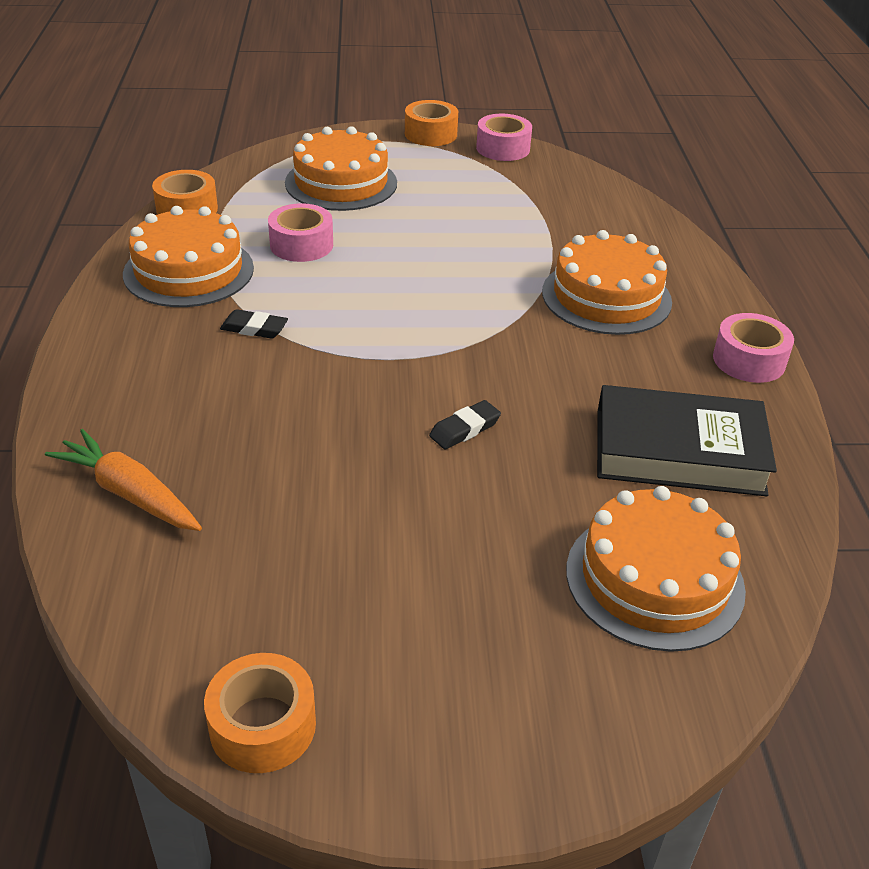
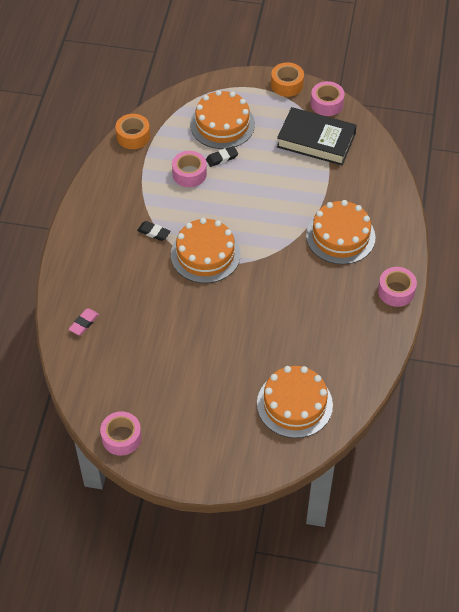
camera: 15 degrees right, 15 degrees up
orange carrot [45,429,202,531] -> pink eraser [69,308,99,335]
orange cake [123,206,254,307] -> orange cake moved to [171,218,241,283]
orange tape [204,653,316,773] -> pink tape [100,411,142,456]
black eraser [429,400,501,449] -> black eraser moved to [206,146,238,167]
black book [597,385,777,496] -> black book moved to [277,107,357,165]

